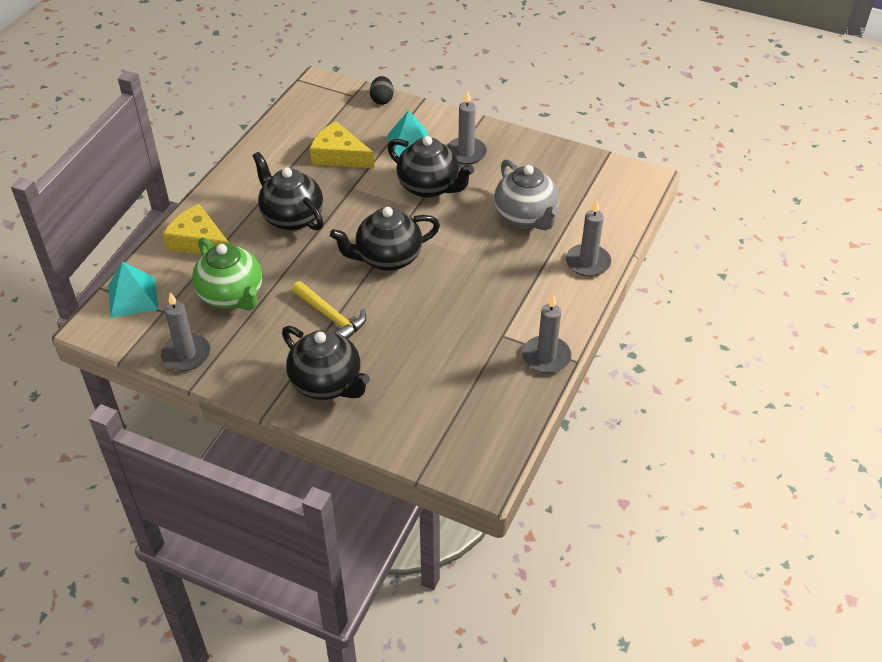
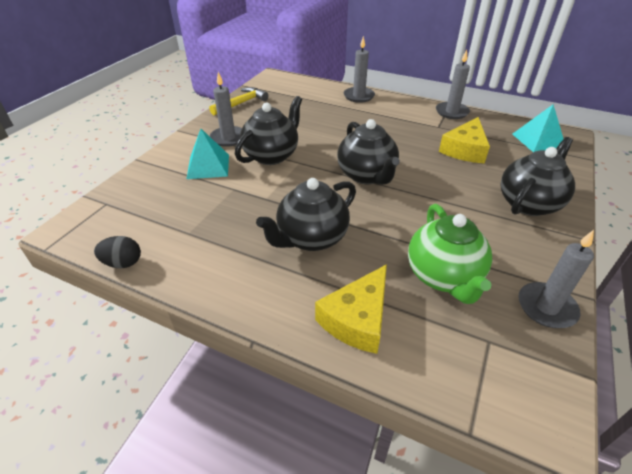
camera: 90 degrees left, 5 degrees down
turquoise pyramid [108,262,158,318] -> turquoise pyramid moved to [512,105,563,152]
green teapot [192,237,262,310] -> green teapot turned 120 degrees clockwise [408,204,492,304]
yellow hammer [292,281,366,339] -> yellow hammer moved to [209,87,269,115]
yellow cheese [310,121,374,168] -> yellow cheese moved to [439,117,490,163]
black egg [370,76,394,105] -> black egg moved to [94,236,141,268]
grey teapot [494,159,559,230] -> none

